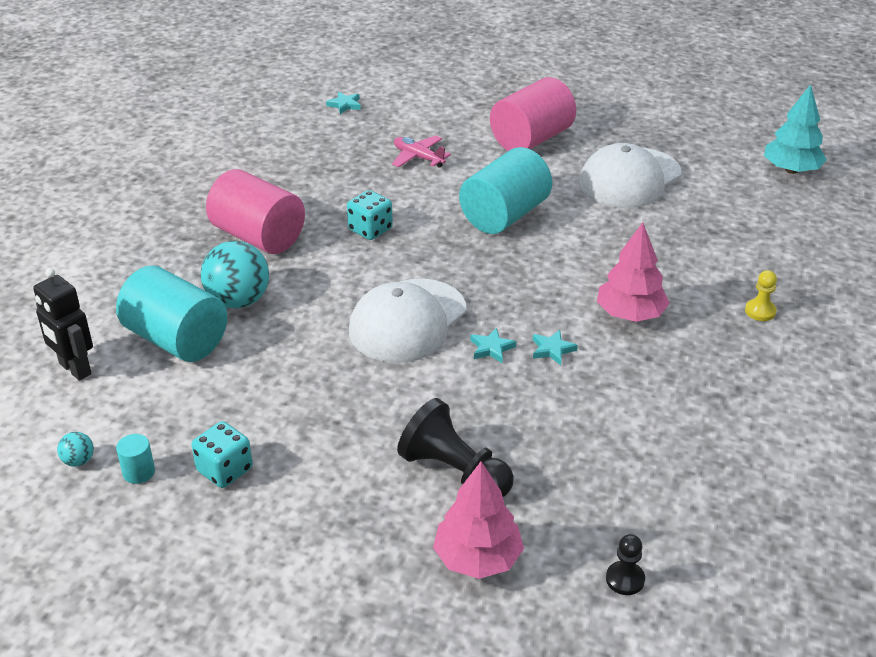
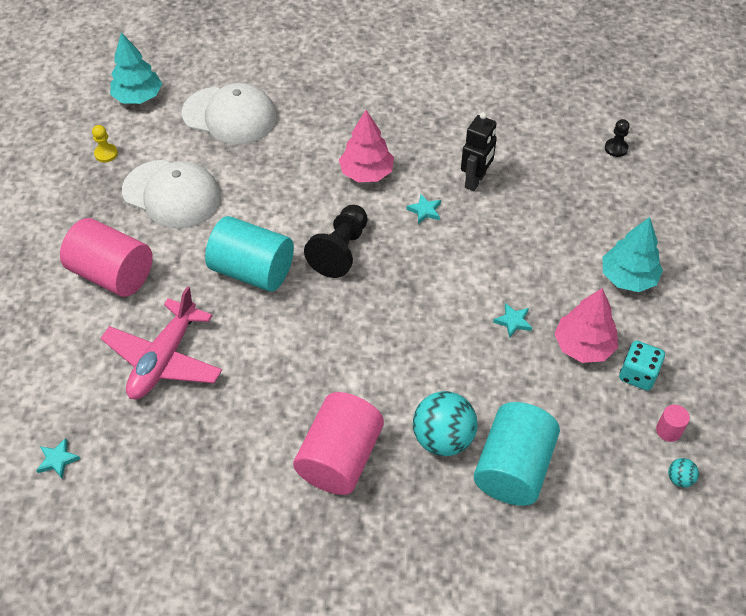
camera: 105 degrees left, 15 degrees up
black robot [33,268,93,381] -> black robot moved to [461,112,497,191]
turquoise cylinder [116,434,155,484] -> pink cylinder [656,405,690,442]
turquoise dice [347,190,393,240] -> none
white cap [349,279,466,363] -> white cap moved to [182,83,277,144]
pink plane [392,135,451,168] -> pink plane [101,286,222,399], size x1.79
black pawn [397,398,514,497] -> black pawn moved to [304,205,368,278]
pink tree [433,461,524,579] -> pink tree moved to [554,288,618,363]
turquoise star [470,328,516,363] -> turquoise star moved to [493,303,532,338]
yellow pawn [745,270,777,321] -> yellow pawn moved to [92,125,118,163]
none -> turquoise tree [602,217,663,292]

